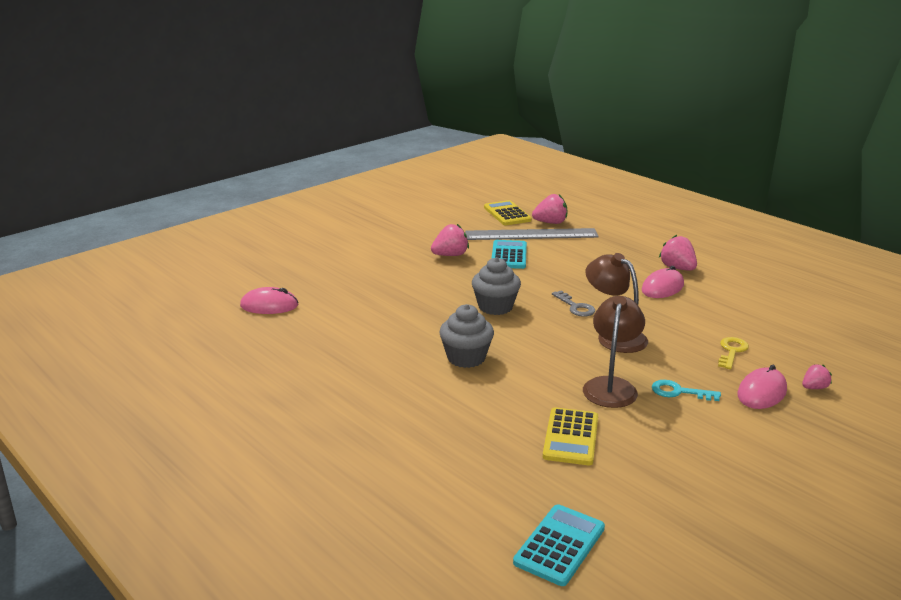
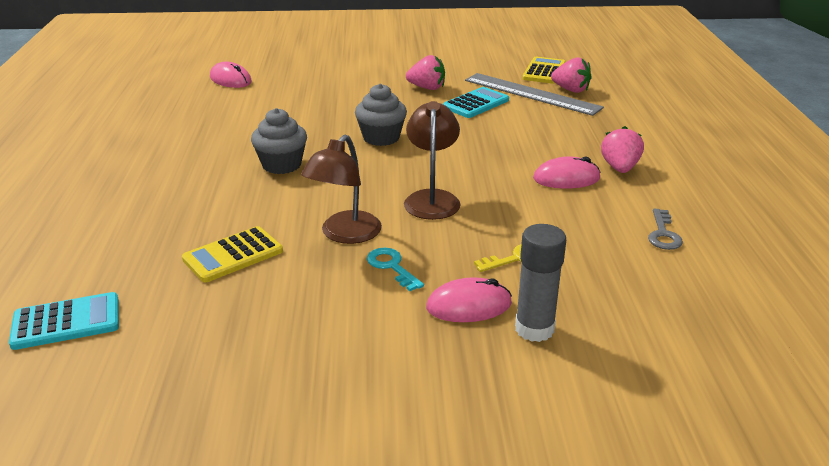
camera: 40 degrees right, 5 degrees up
grey key [552,291,595,317] -> grey key moved to [648,209,683,250]
brown lamp [583,296,645,408] -> brown lamp turned 150 degrees clockwise [301,135,382,244]
pink strawberry [802,364,832,389] -> grey glue stick [515,224,566,342]

